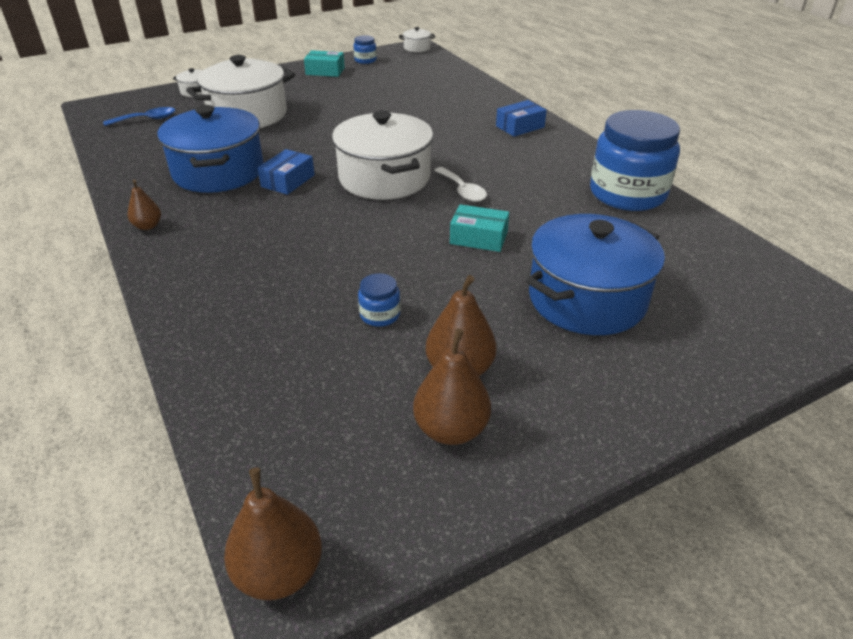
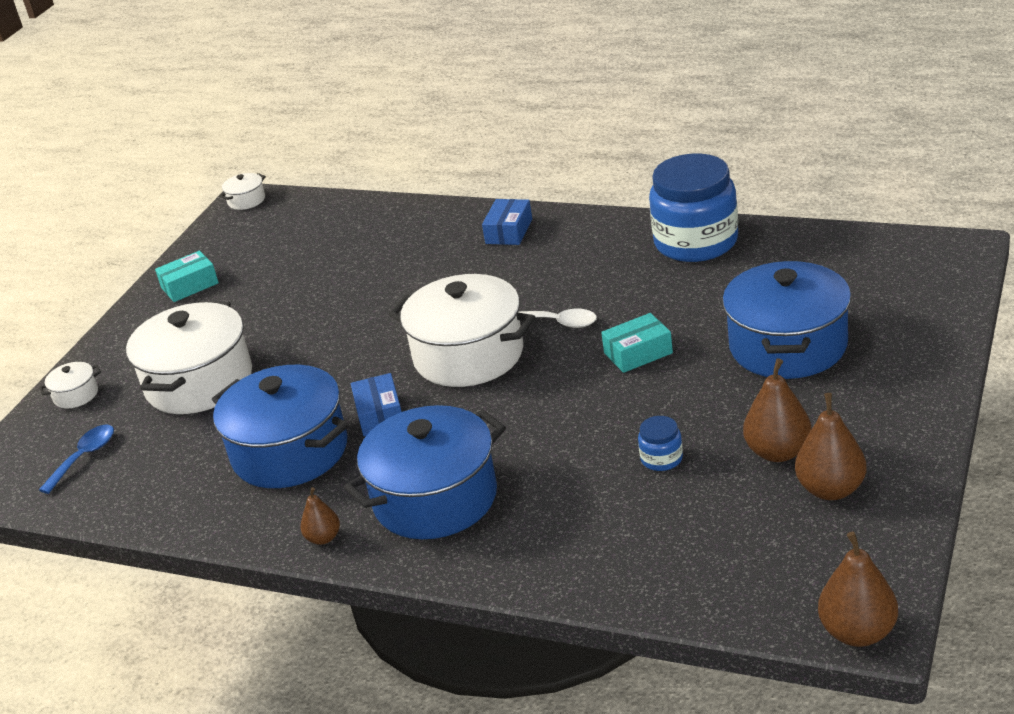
camera: 35 degrees left, 5 degrees down
blue jar [353,35,377,64] -> none
none -> blue pot [344,405,506,539]

